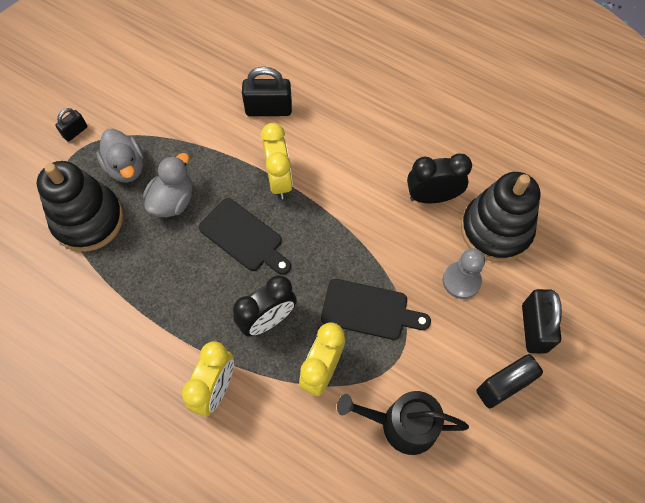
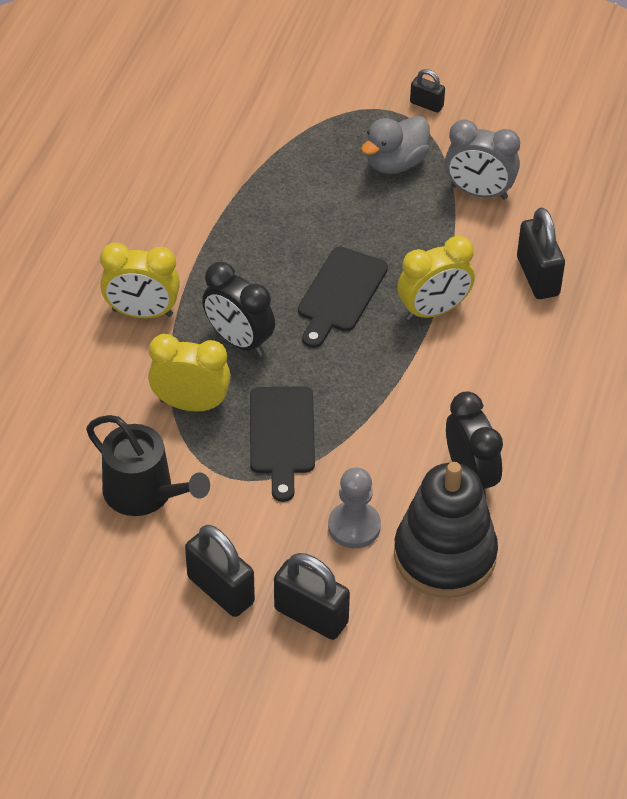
camera: 75 degrees right, 15 degrees down
black stacking toy [37,161,123,252] -> none
grey duck [143,153,193,217] -> none
black watering can [337,391,469,455] -> black watering can turned 135 degrees clockwise [86,415,210,516]
black padlock [522,289,562,354] -> black padlock turned 45 degrees clockwise [274,553,350,640]
none -> grey clock [445,119,520,199]

